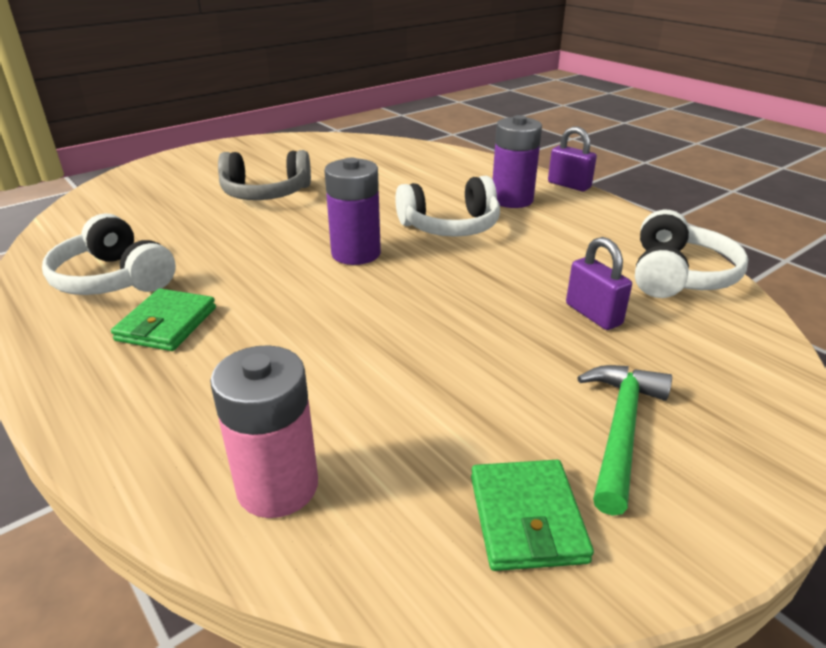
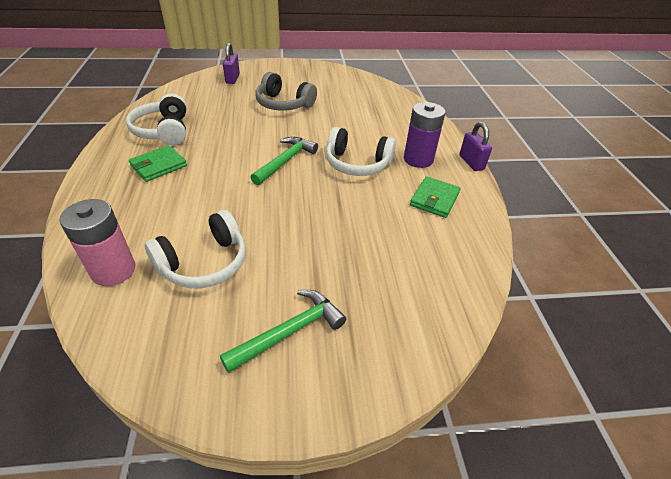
camera: 30 degrees right, 10 degrees up
purple battery [324,158,381,265] -> green hammer [250,137,318,185]
green wallet [471,460,594,571] -> green wallet moved to [410,176,461,218]
purple padlock [566,237,632,330] -> purple padlock moved to [223,43,240,84]
white headphones [635,210,748,298] -> white headphones moved to [145,210,246,288]

